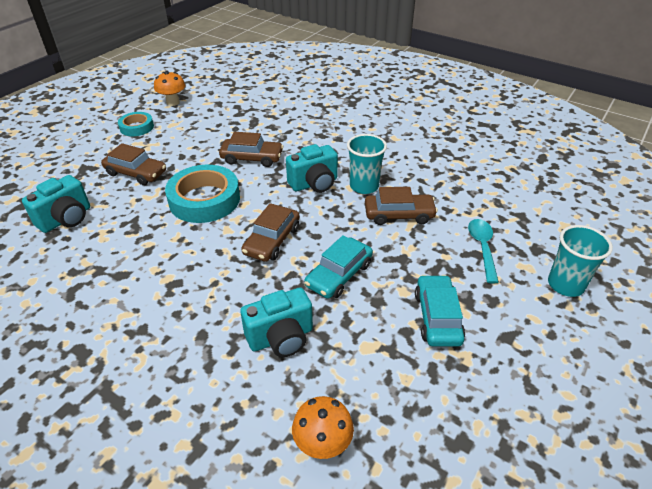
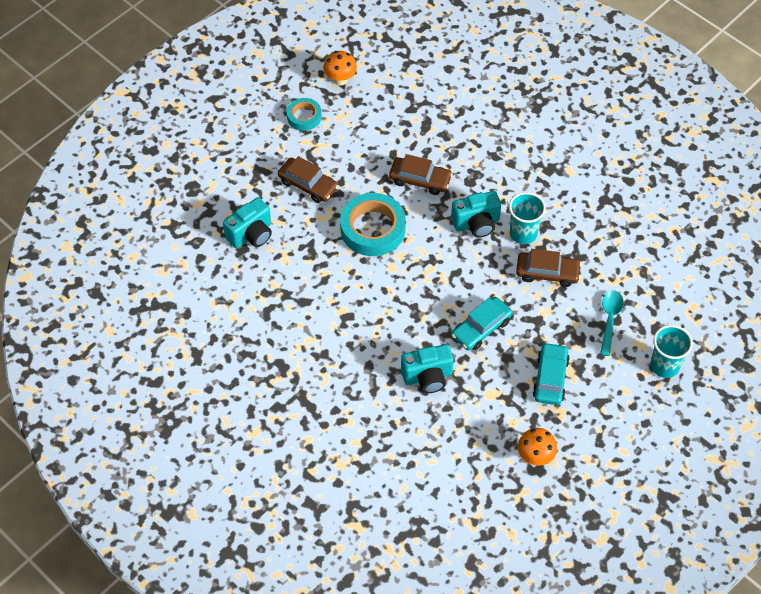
camera: 10 degrees right, 15 degrees up
brown car [241,203,300,262] -> none
orange mushroom [292,396,354,459] -> orange mushroom moved to [518,428,557,466]

